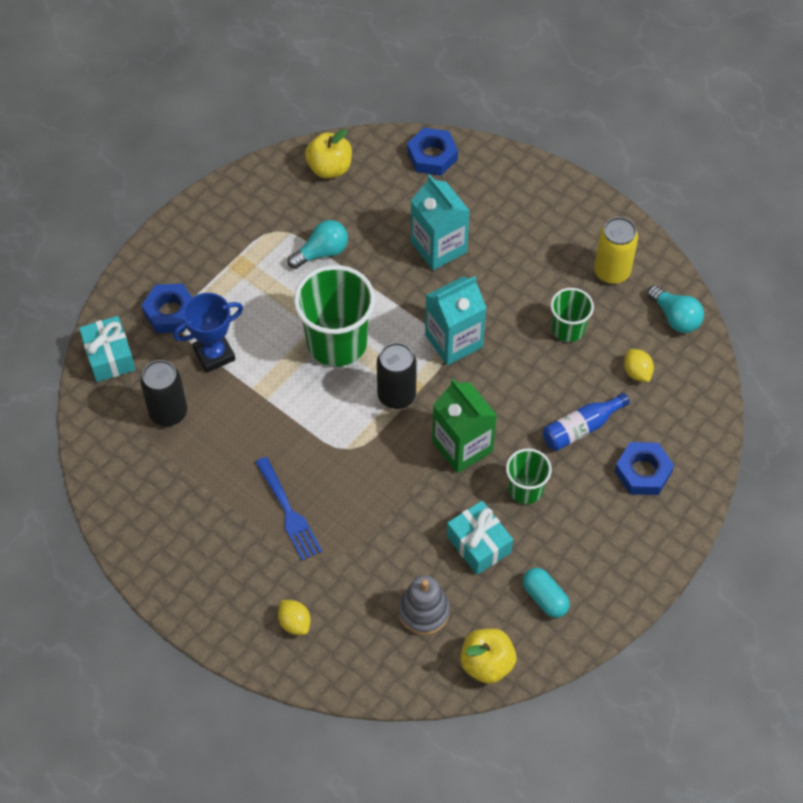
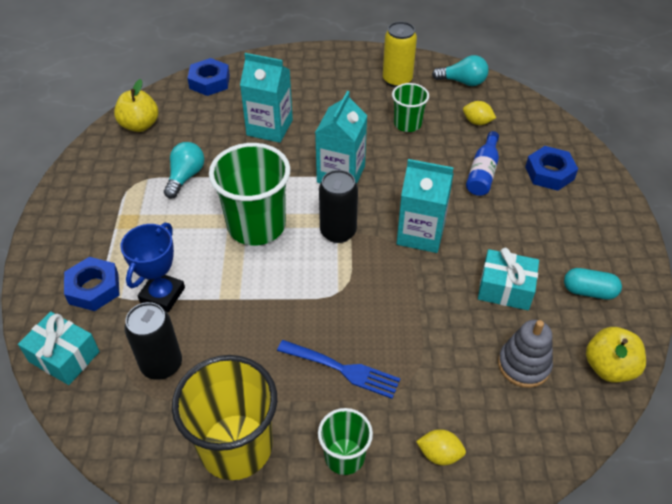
camera: 40 degrees left, 10 degrees down
green carton [432,379,497,473] -> turquoise carton [397,159,454,253]
green cup [506,448,552,504] -> green cup moved to [318,408,373,475]
none -> yellow cup [172,355,277,480]

